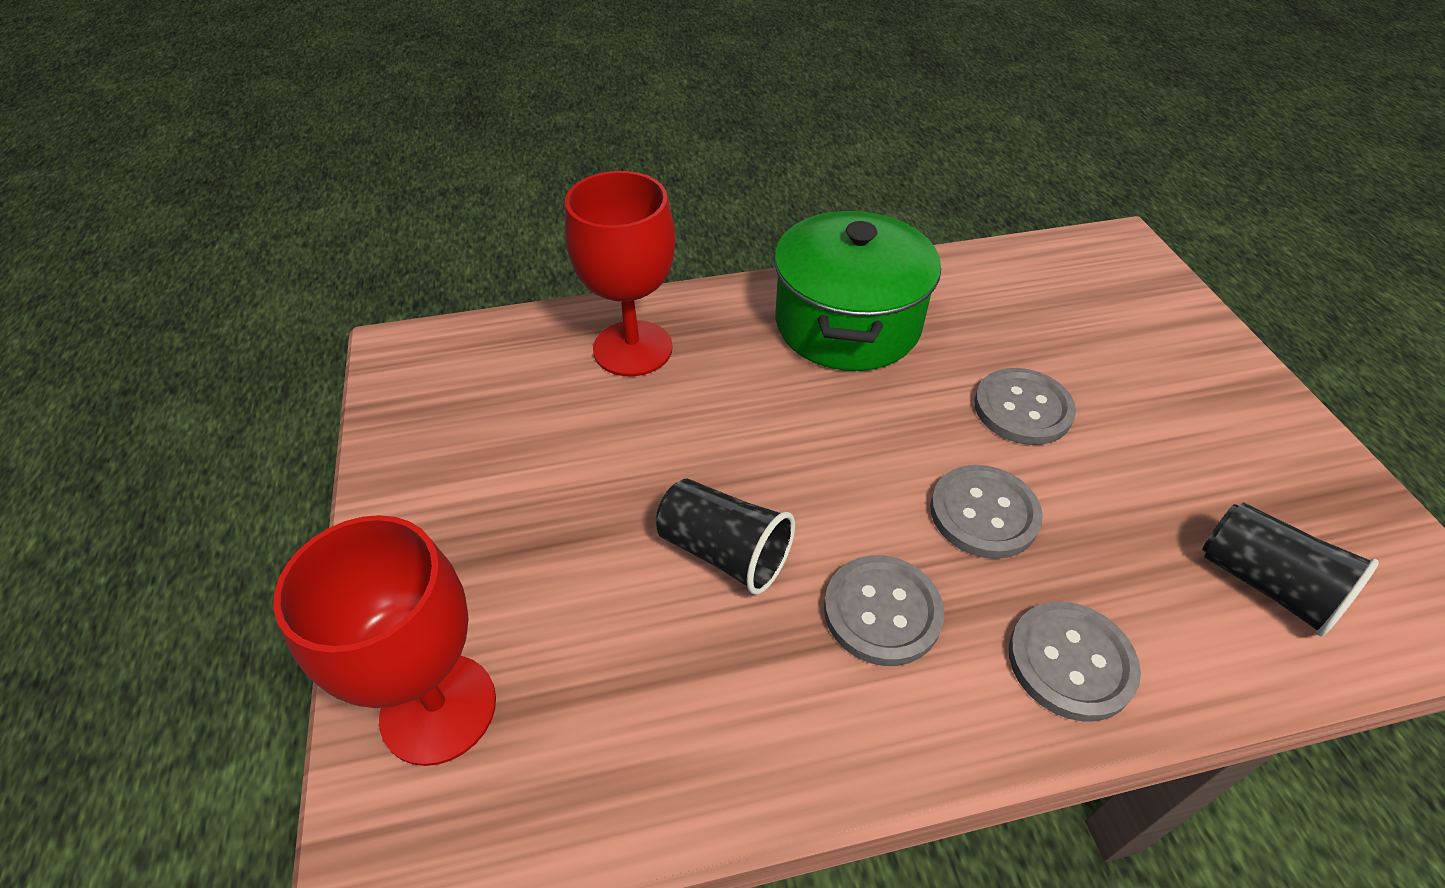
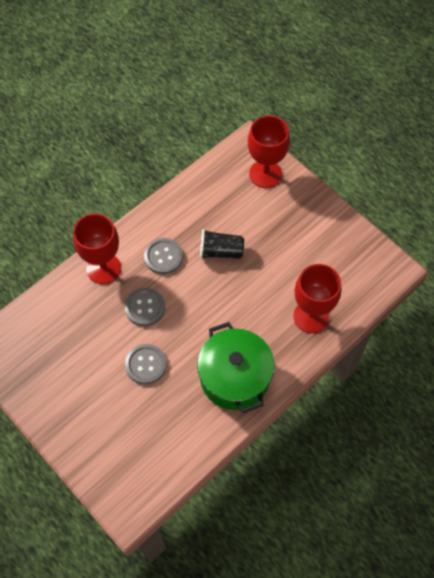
camera: 150 degrees right, 15 degrees up
grey button [1009,601,1141,722] -> red goblet [73,214,121,284]
black cup [1202,502,1379,636] -> none

